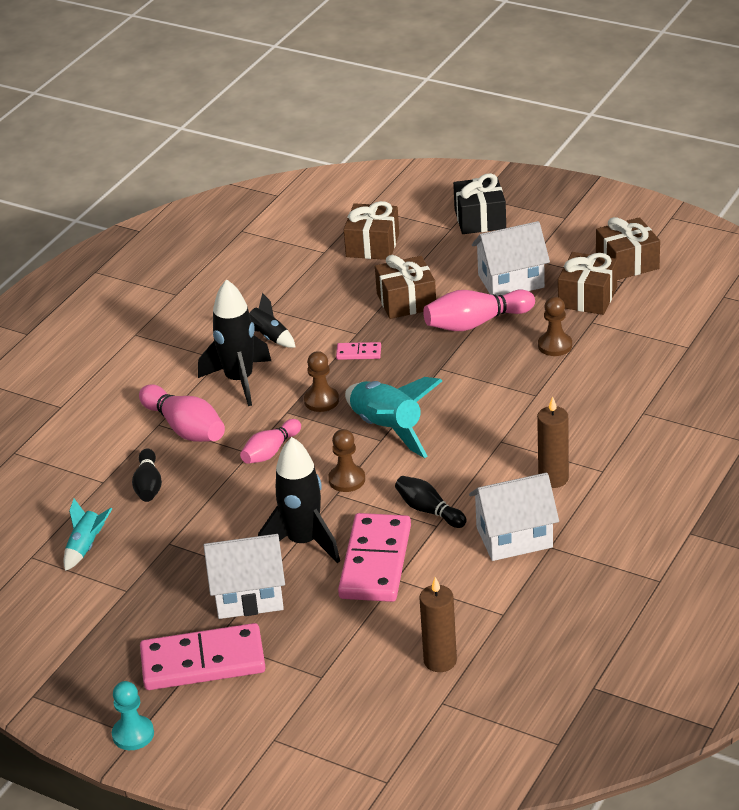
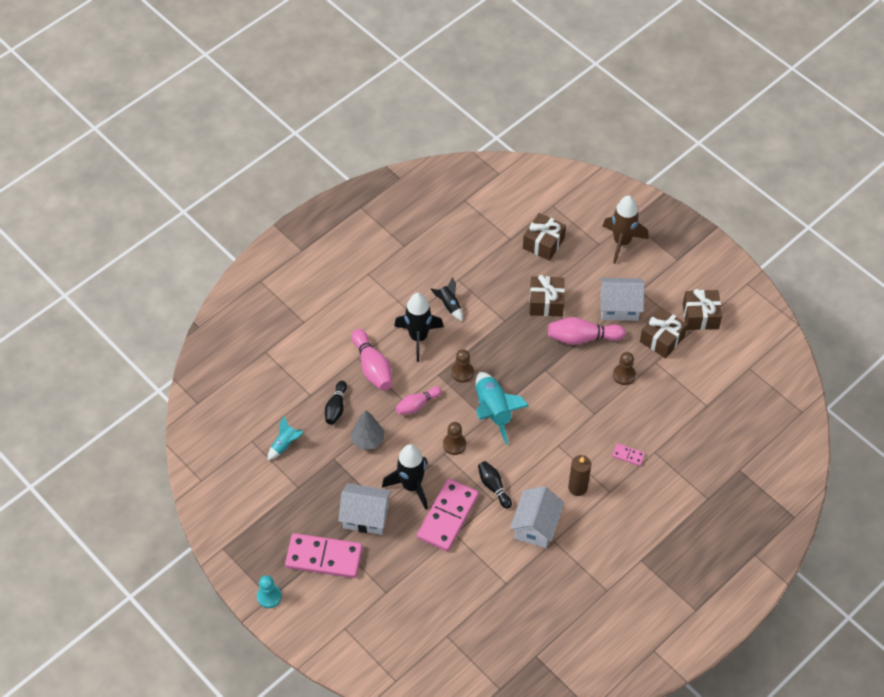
camera: 15 degrees right, 20 degrees up
pink domino [336,342,381,360] -> pink domino moved to [612,444,645,466]
brown candle [419,577,457,672] -> none
black gift [453,173,506,234] -> brown rocket [602,196,649,264]
white house [469,473,559,561] -> white house turned 75 degrees counterclockwise [510,486,564,548]
none -> grey tree [351,410,385,450]

